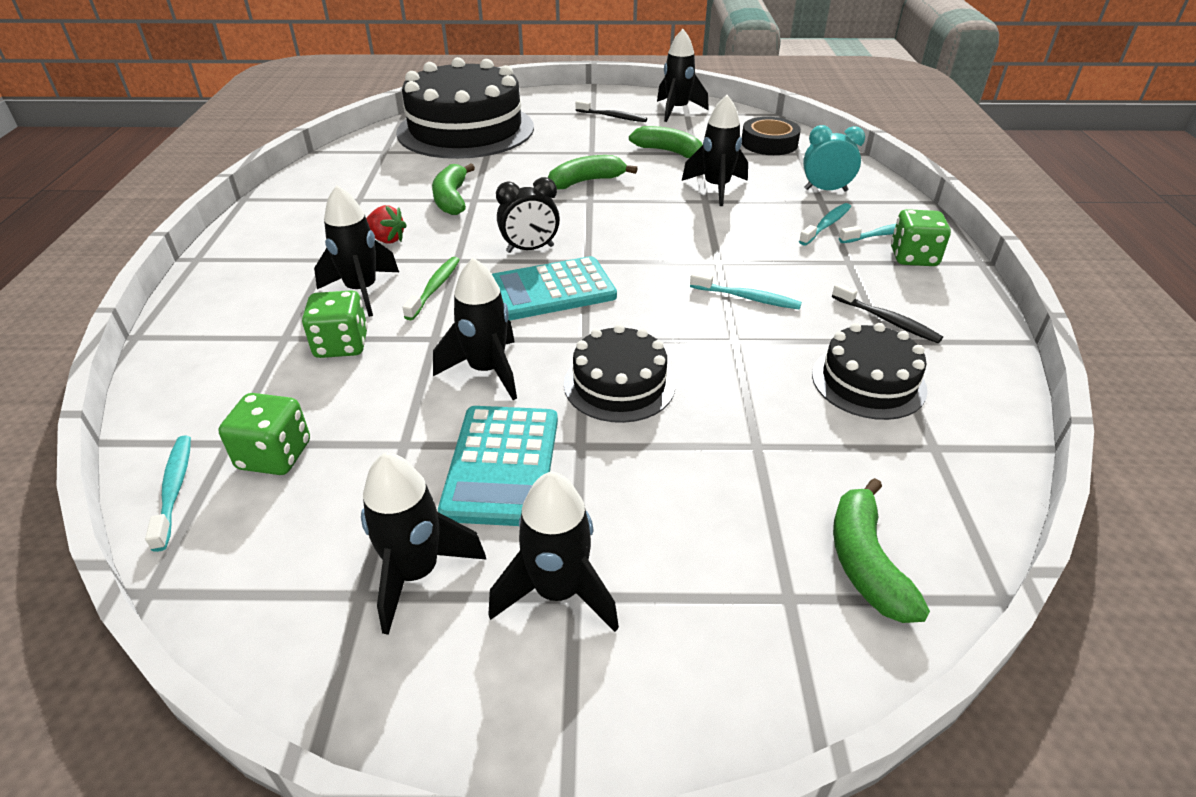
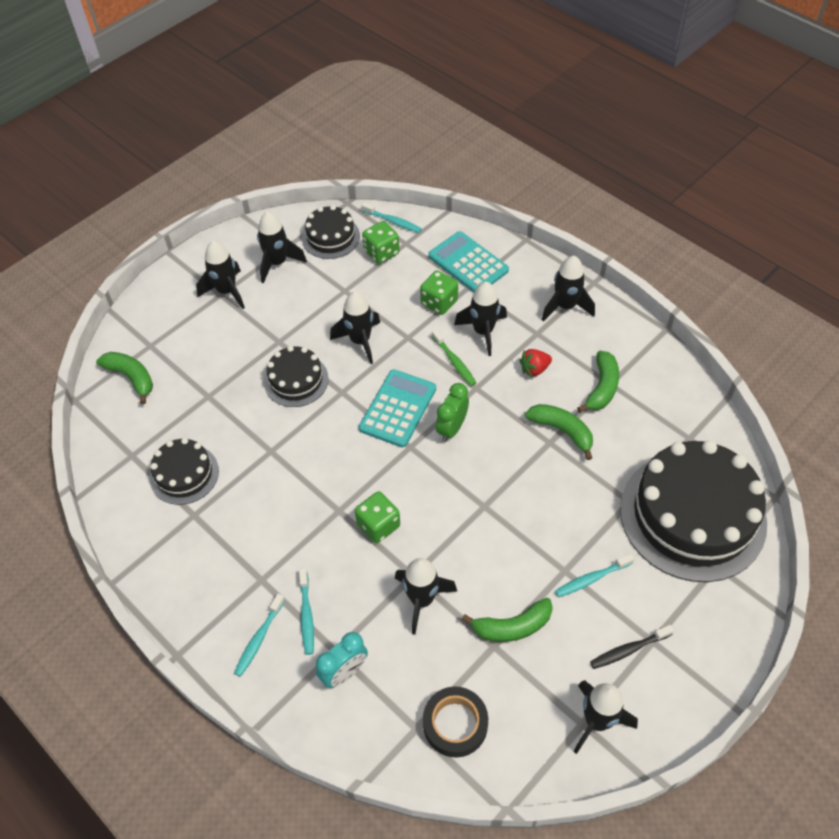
camera: 135 degrees right, 15 degrees up
turquoise calculator [438,406,558,526] -> turquoise calculator moved to [428,231,509,293]
black clock [496,177,560,253] -> green clock [436,383,469,442]
green banana [548,155,638,190] -> green banana moved to [577,351,619,413]
turquoise toothbrush [690,272,802,310] -> turquoise toothbrush moved to [555,554,634,597]
black toothbrush [832,283,943,343] -> none
green dice [891,209,951,266] -> green dice moved to [355,491,400,543]
none -> black cake [302,205,360,259]
none -> black rocket [542,256,595,321]

